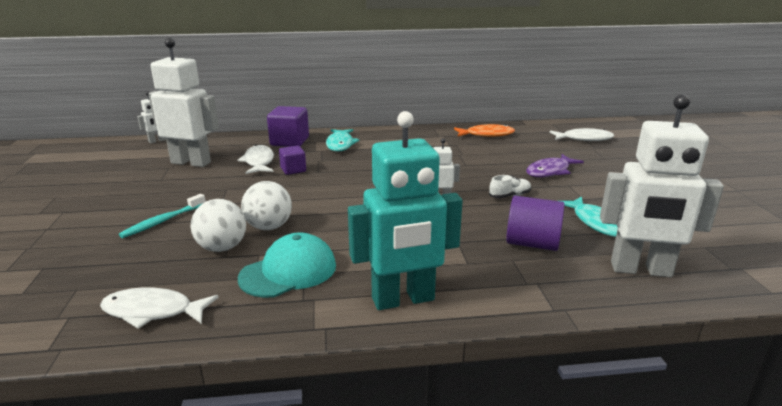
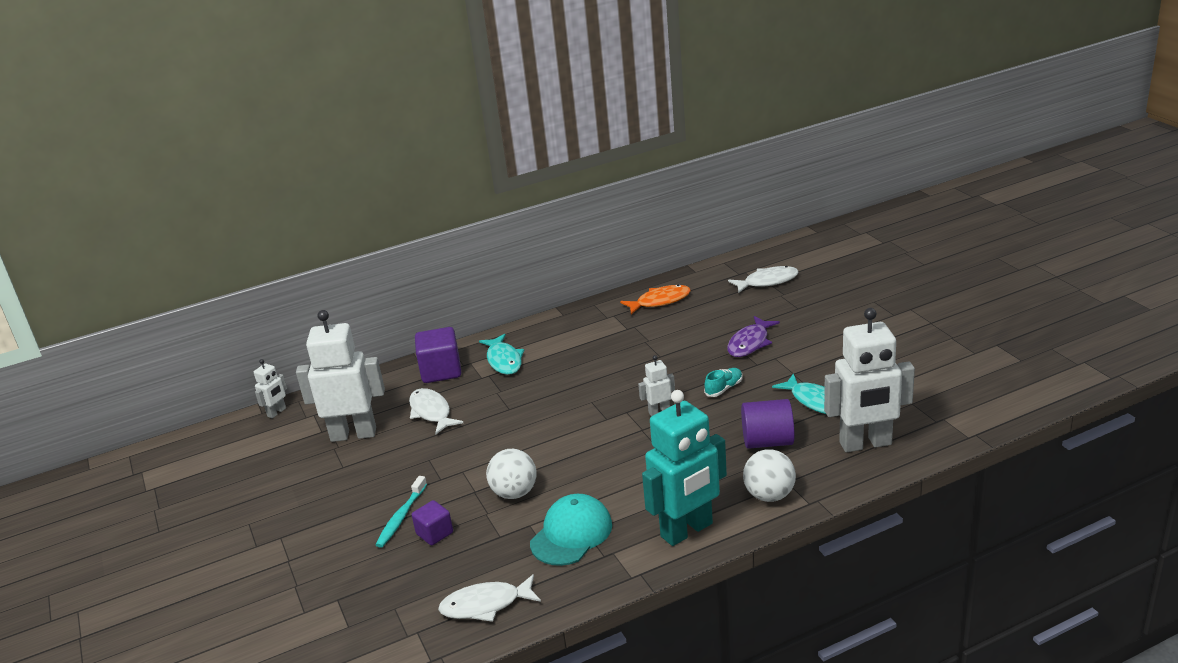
camera: 15 degrees left, 5 degrees up
white ball [191,199,246,252] -> white ball moved to [743,449,796,502]
purple cube [279,145,306,175] -> purple cube moved to [412,500,453,545]
white shoe [489,175,531,198] -> turquoise shoe [704,368,743,397]

